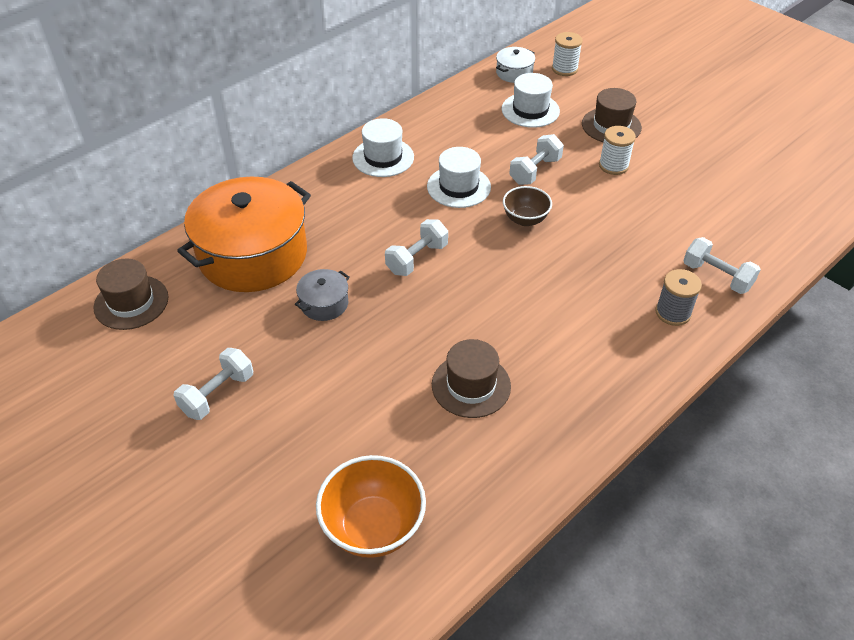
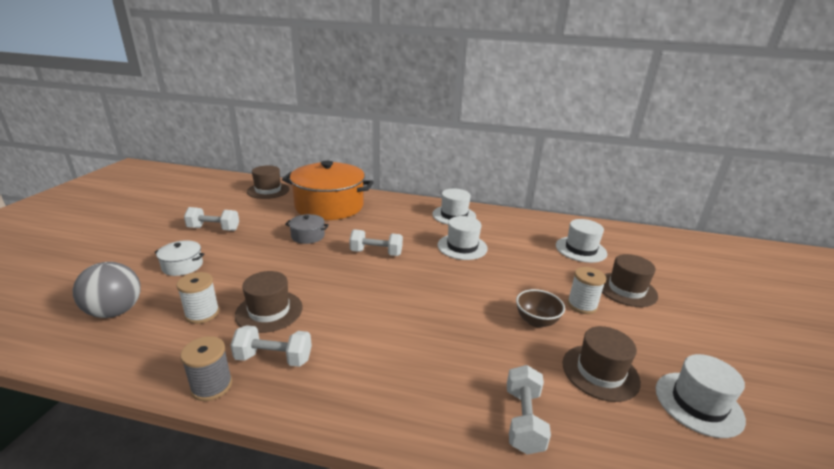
camera: 55 degrees right, 20 degrees down
orange bowl [316,455,426,558] -> grey ball [73,262,141,318]
white pot [496,47,535,83] -> white pot moved to [155,240,205,276]
brown bowl [503,186,552,226] -> brown bowl moved to [516,289,565,328]
white dumbbell [509,134,564,185] -> white dumbbell moved to [230,325,312,367]
white spool [552,32,583,76] -> white spool moved to [176,272,219,324]
grey spool [655,269,702,326] -> grey spool moved to [180,336,232,401]
none -> brown hat [562,326,641,402]
none -> white hat [656,354,746,438]

